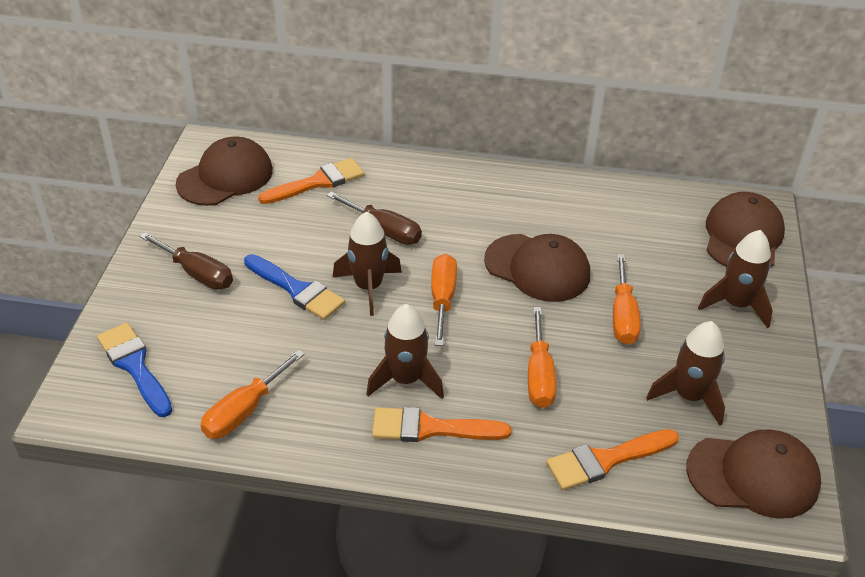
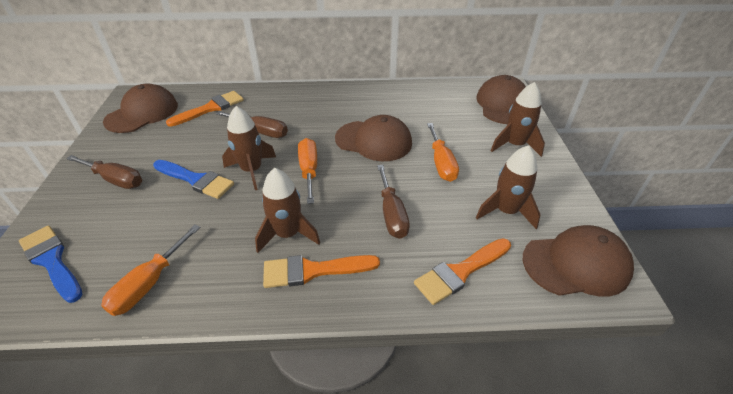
camera: 10 degrees left, 0 degrees up
orange screwdriver [528,307,556,408] -> brown screwdriver [377,165,410,239]

